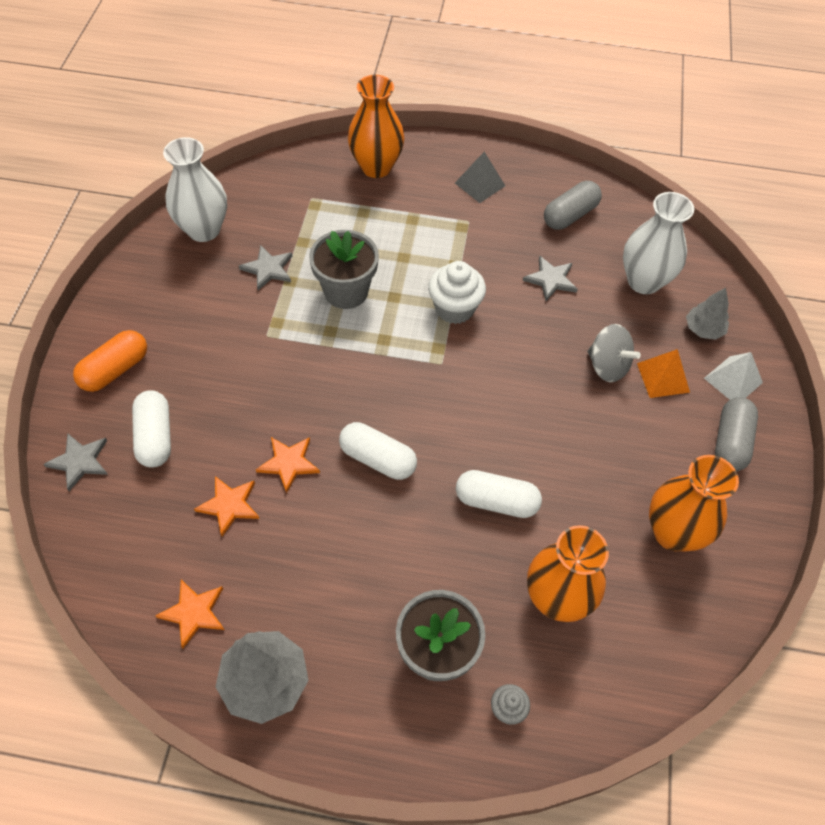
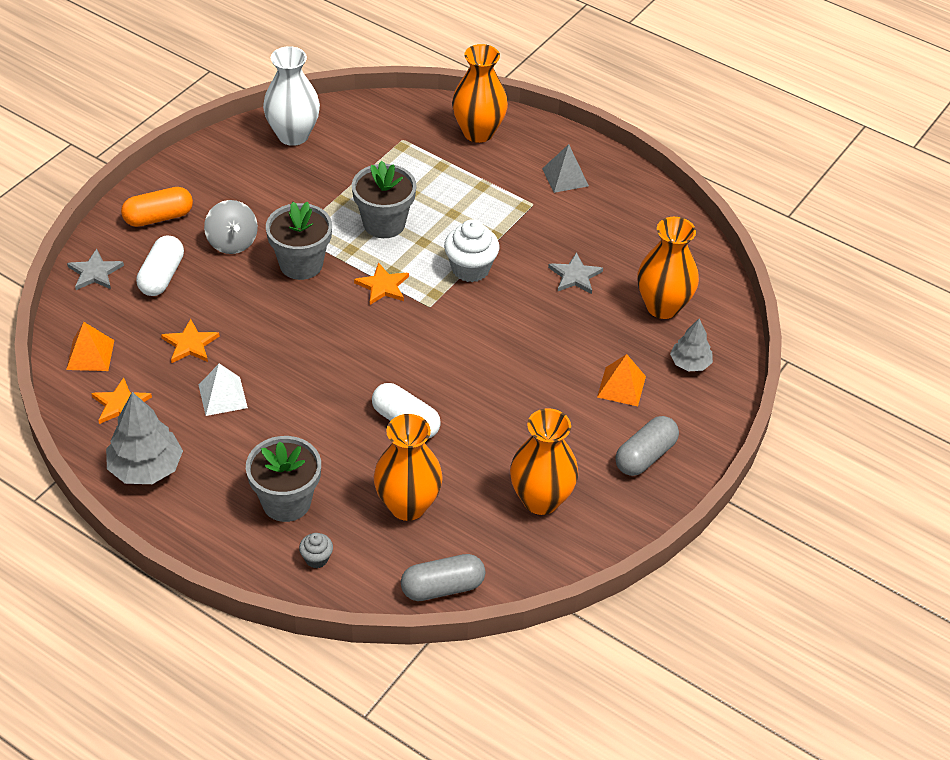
camera: 25 degrees right, 10 degrees down
grey star [239,245,292,290] -> none
orange star [256,437,320,493] -> orange star moved to [354,262,409,305]
white capsule [339,422,417,480] -> none
grey capsule [544,181,602,230] -> grey capsule moved to [401,554,485,601]
grey spinning top [588,324,641,382] -> grey spinning top moved to [204,200,258,254]
white vase [623,192,694,294] -> orange vase [637,217,699,319]
white pyramid [704,352,763,400] -> white pyramid moved to [199,364,248,416]
none -> orange pyramid [66,322,114,371]
none -> grey flower pot [266,202,332,280]

